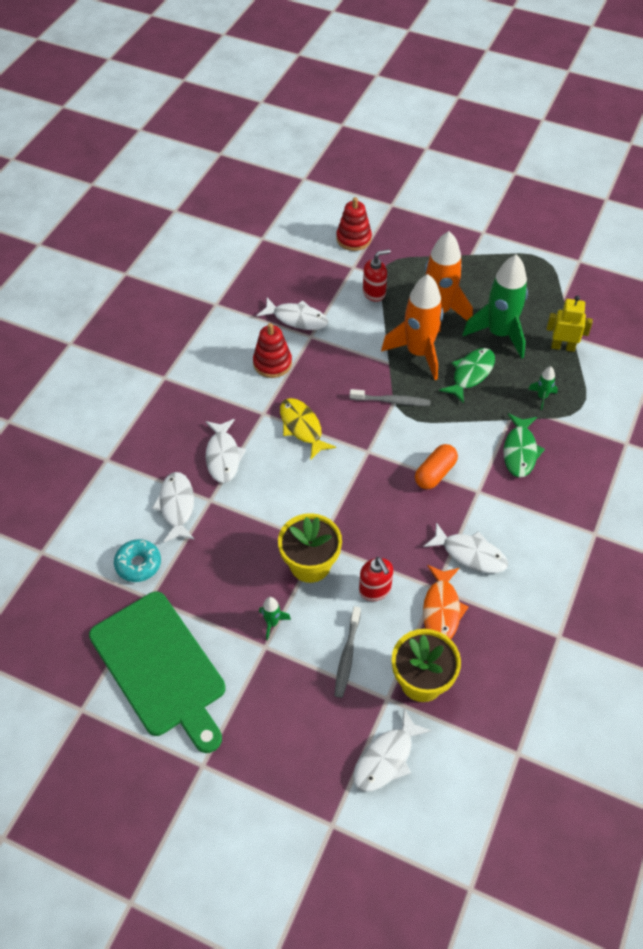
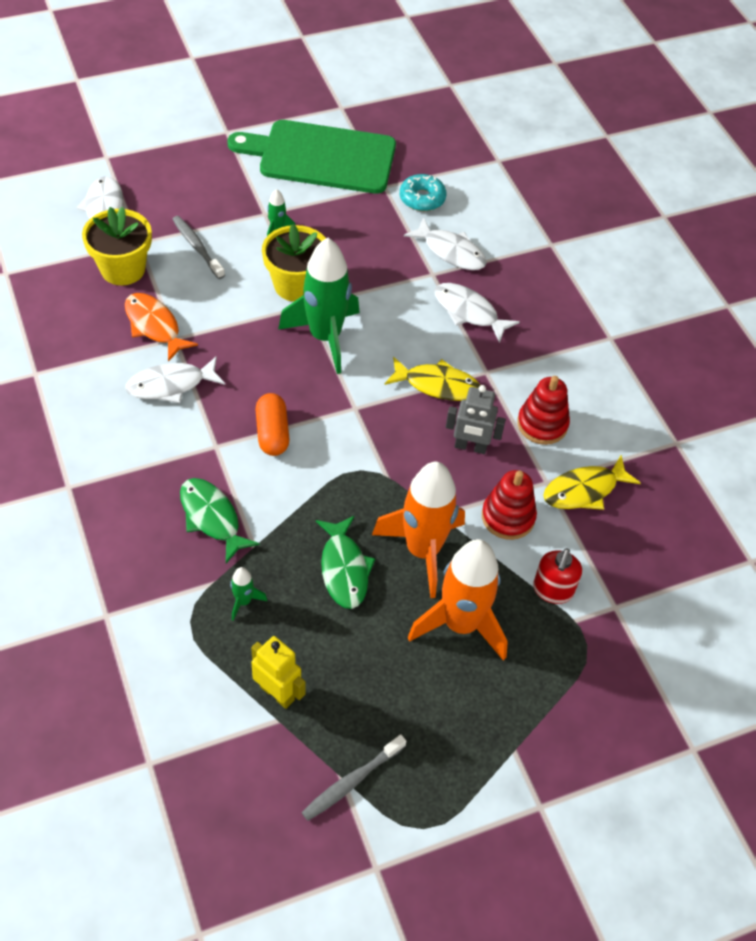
camera: 130 degrees right, 0 degrees up
white fish [257,298,328,330] -> yellow fish [543,455,641,510]
red stacking toy [336,197,372,251] -> red stacking toy moved to [482,470,537,540]
grey toothbrush [350,389,431,406] -> grey toothbrush moved to [301,734,406,821]
red soap dispenser [359,557,393,601] -> none
green rocket [462,254,528,359] -> green rocket moved to [278,238,359,374]
yellow robot [546,295,593,352] -> yellow robot turned 105 degrees counterclockwise [251,636,306,709]
none -> grey robot [446,385,506,454]

